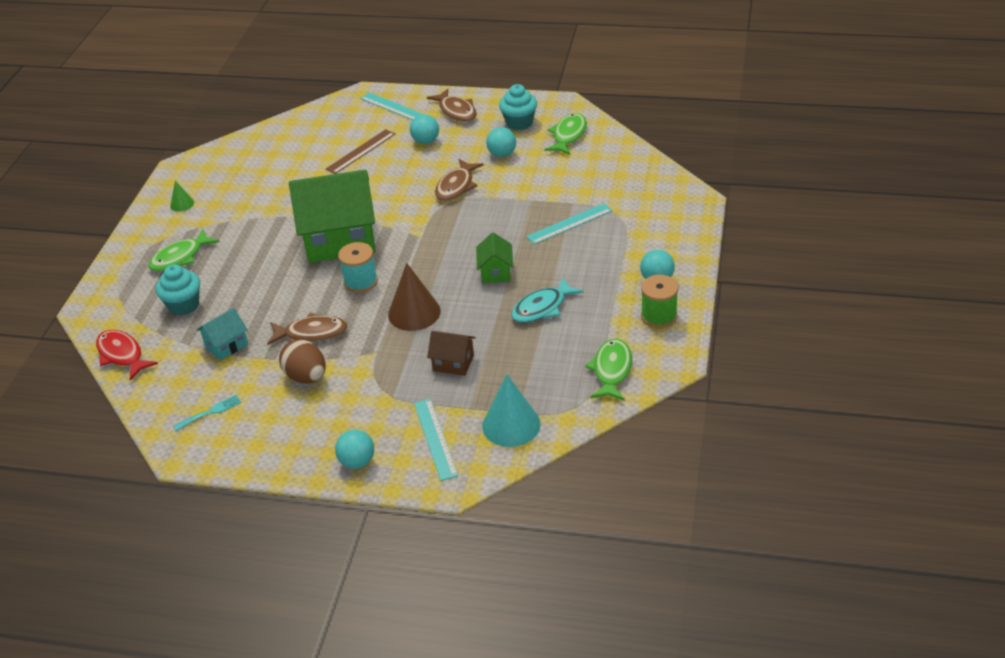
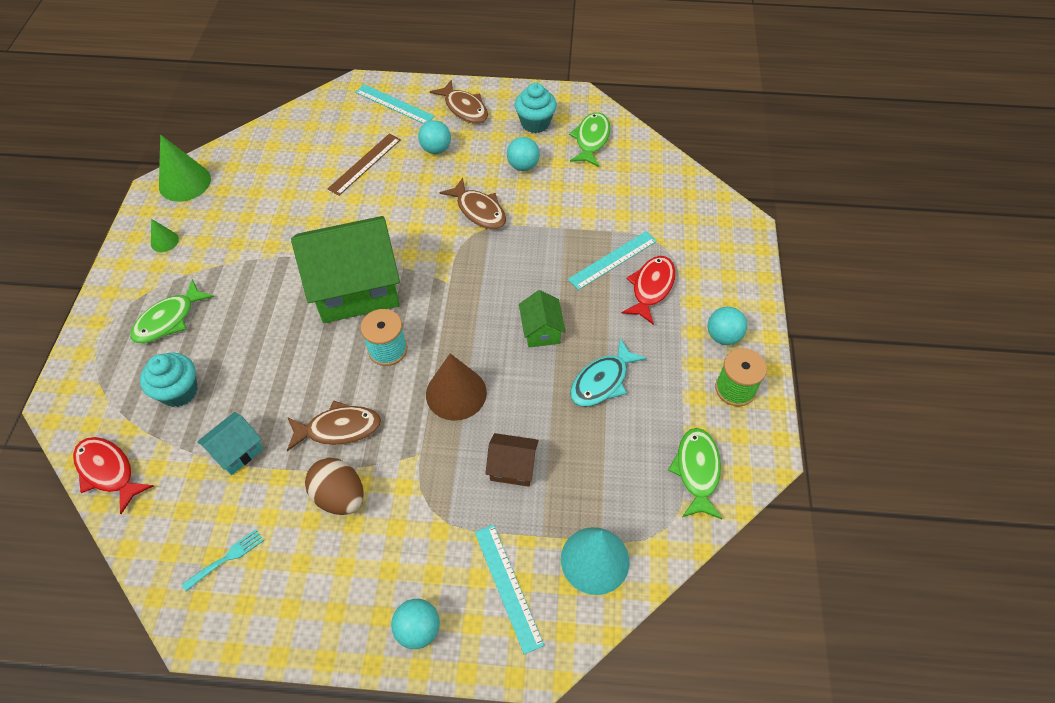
camera: 10 degrees left, 15 degrees up
brown fish [435,159,484,201] -> brown fish turned 60 degrees counterclockwise [440,177,506,229]
none -> green cone [159,135,211,202]
none -> red fish [621,256,676,325]

